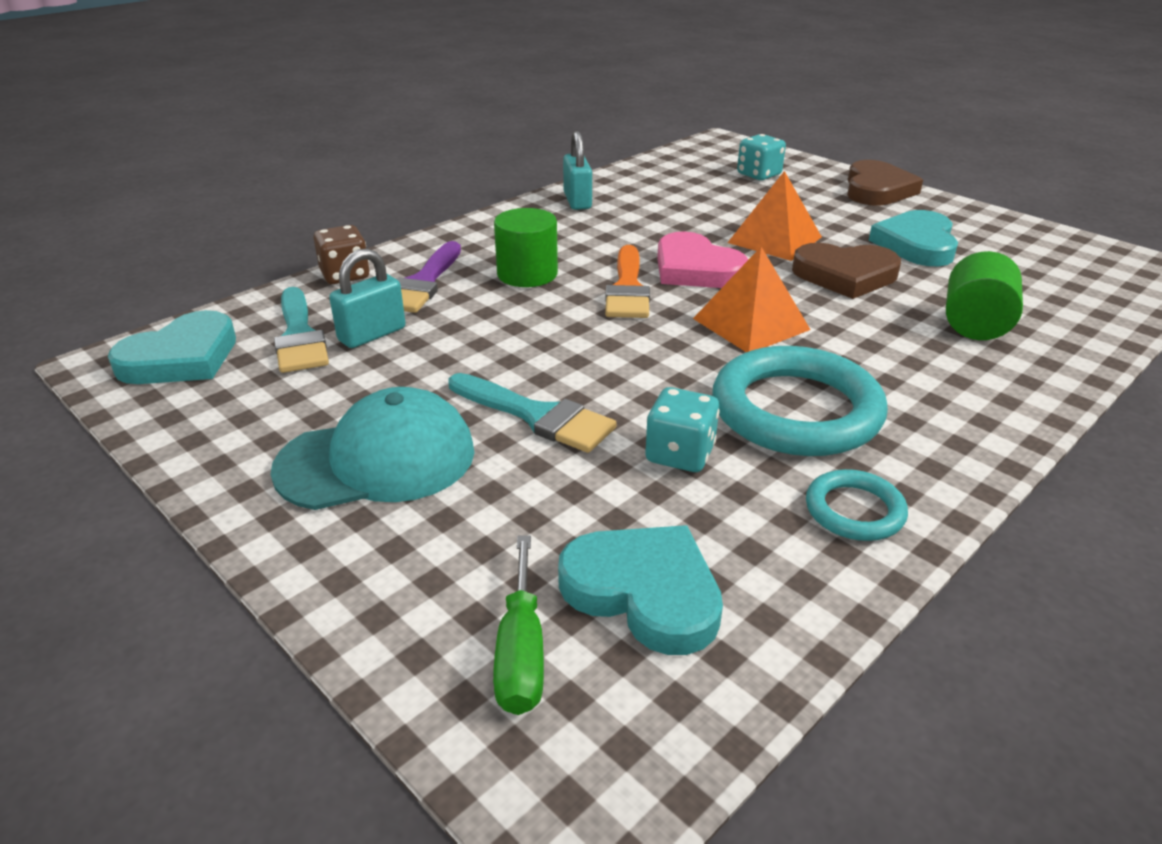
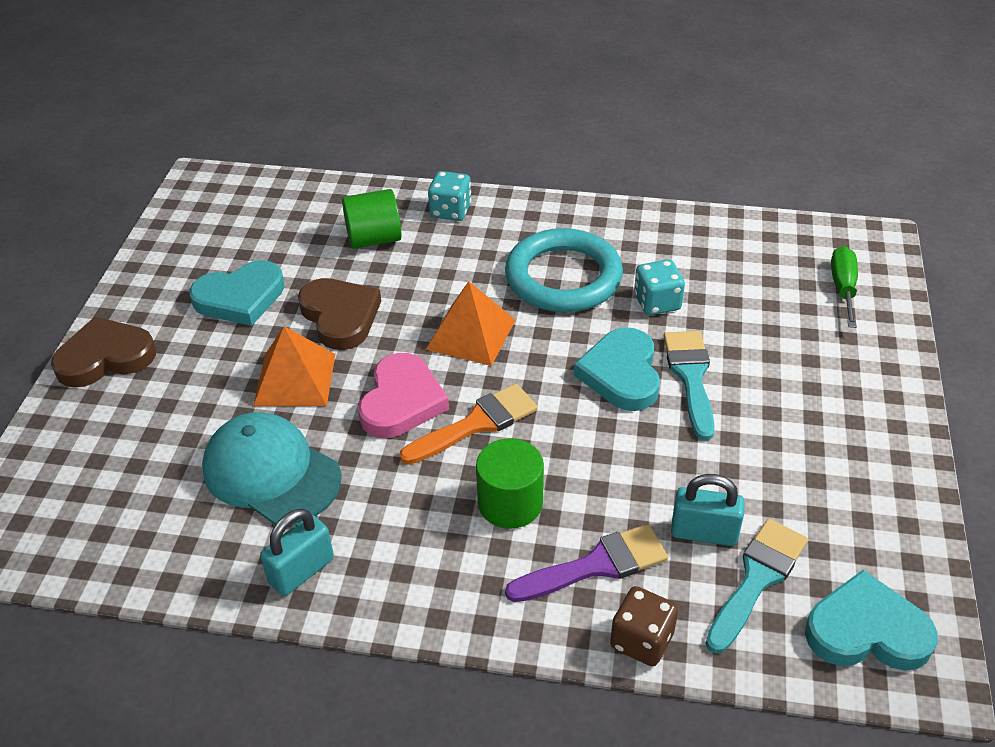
camera: 125 degrees left, 10 degrees up
turquoise cap [270,387,474,510] -> turquoise cap moved to [202,412,342,525]
green screwdriver [493,535,544,715] -> green screwdriver turned 45 degrees counterclockwise [831,246,858,328]
turquoise heart [558,525,723,655] -> turquoise heart moved to [574,327,660,411]
turquoise dice [737,134,786,180] -> turquoise dice moved to [428,171,472,221]
turquoise ring [806,469,908,541] -> none

